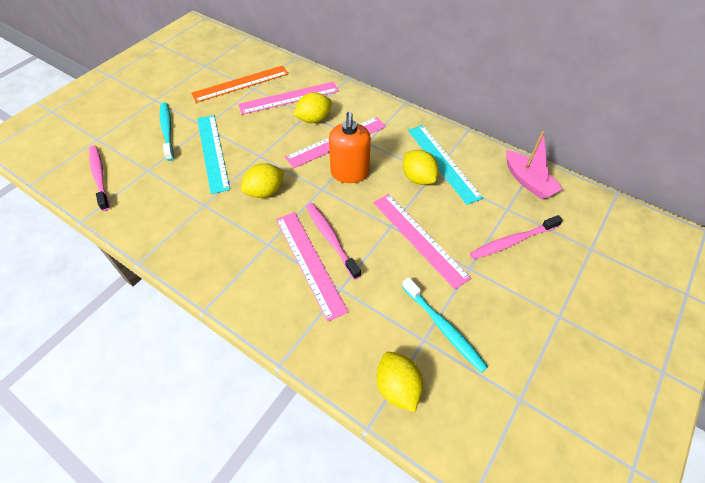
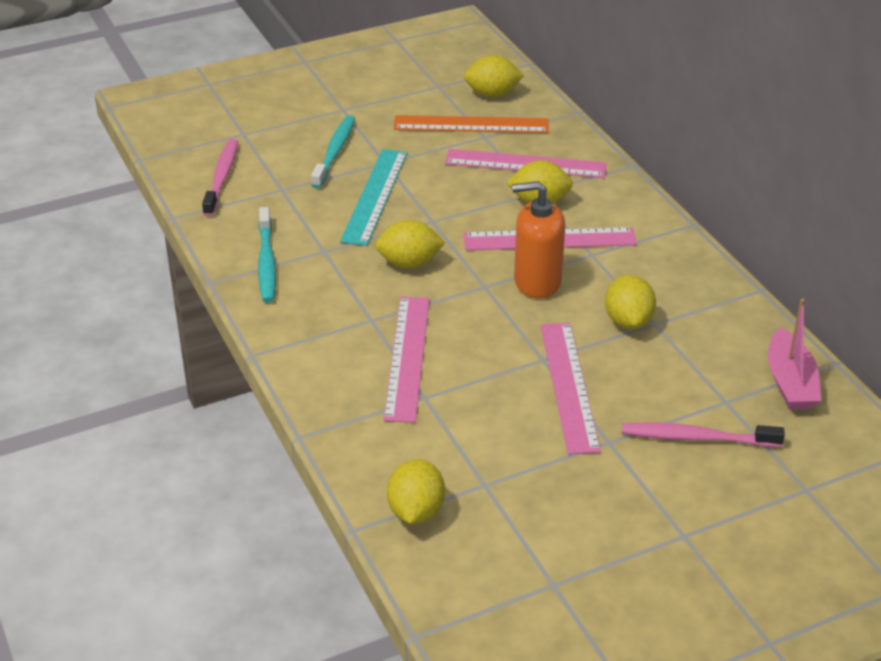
camera: 30 degrees right, 15 degrees down
pink toothbrush [306,203,361,280] -> none
orange soap dispenser [329,112,371,183] -> orange soap dispenser turned 60 degrees clockwise [512,181,565,298]
turquoise toothbrush [402,277,488,373] -> turquoise toothbrush moved to [258,207,276,303]
turquoise ruler [408,125,483,205] -> none
none -> yellow lemon [464,55,524,97]

